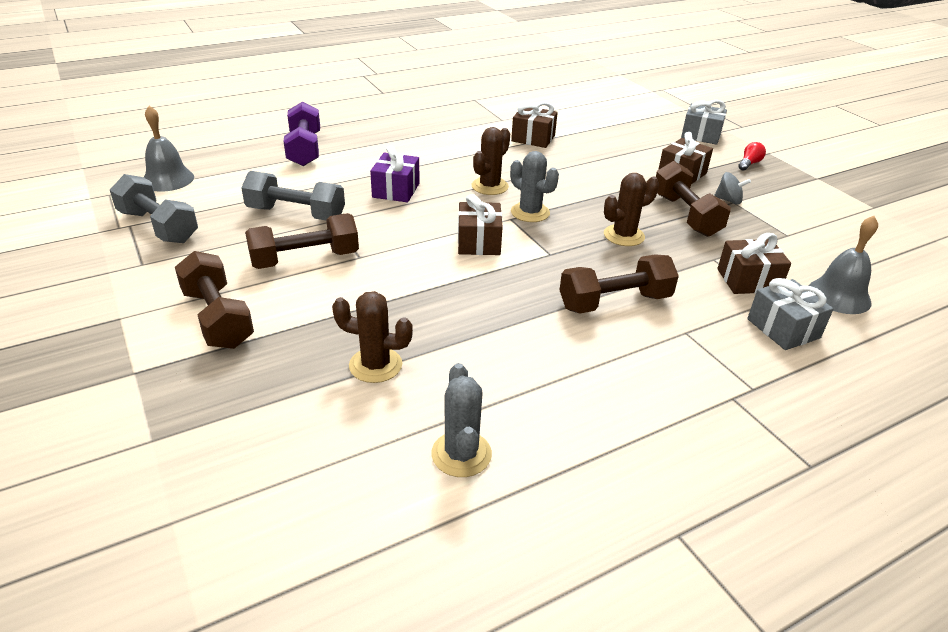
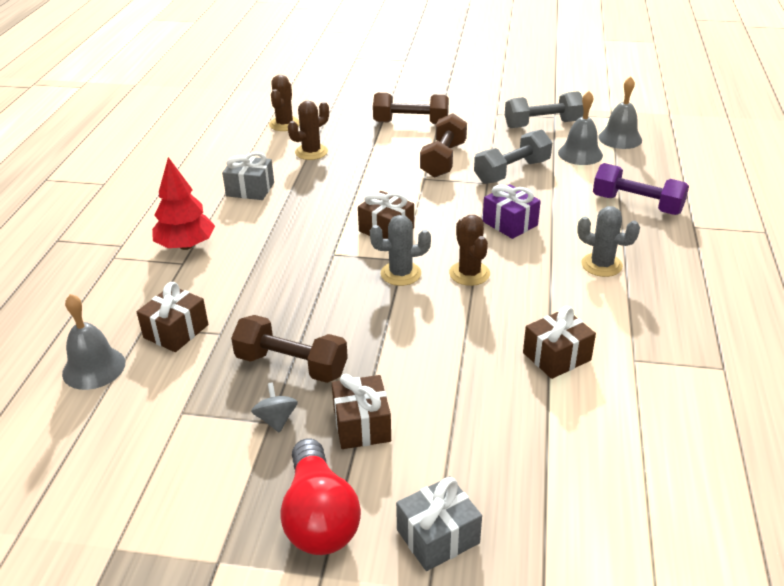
camera: 130 degrees right, 0 degrees up
grey cactus [431,363,492,477] -> grey cactus moved to [577,206,640,277]
brown dumbbell [560,254,679,313] -> none
brown cactus [604,173,659,246] -> brown cactus moved to [269,75,300,131]
grey spinning top [714,172,751,205] -> grey spinning top turned 105 degrees clockwise [251,382,298,433]
red light bulb [738,142,766,171] -> red light bulb [280,438,361,555], size x2.26
grey gift [747,278,834,350] -> grey gift moved to [222,152,274,200]
none -> red tree [152,157,215,250]
none -> grey bell [558,91,603,165]

